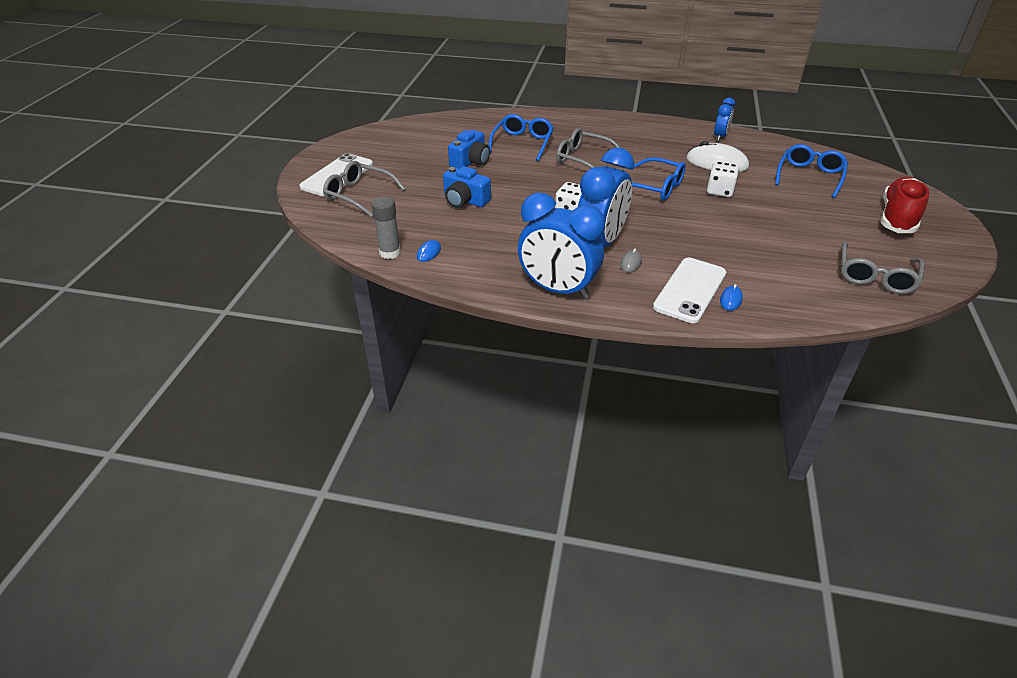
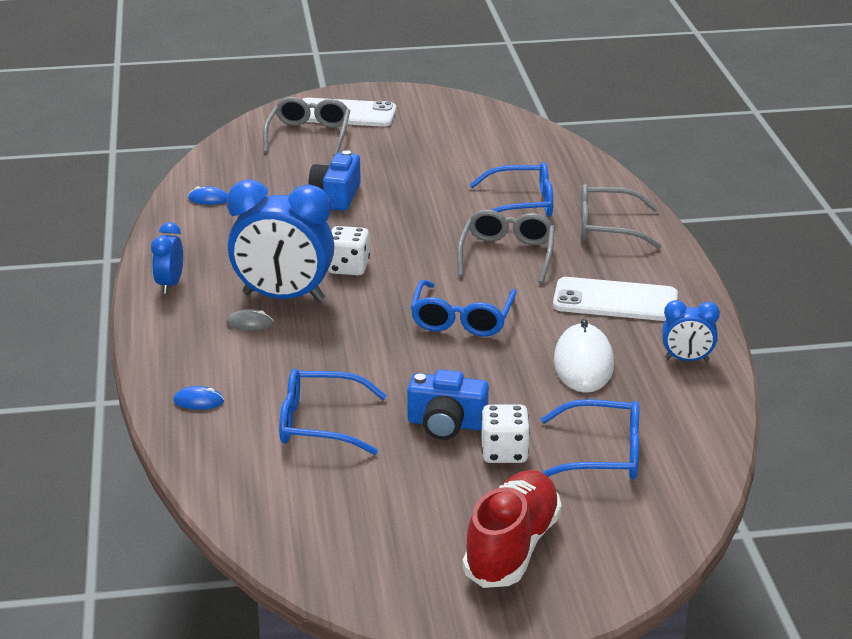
camera: 70 degrees right, 10 degrees down
grey glue stick [372,196,401,259] -> none
blue camera [448,130,490,169] -> blue camera moved to [407,370,489,440]
blue clock [518,193,605,299] -> blue clock [151,222,183,294], size x0.50
white phone [653,258,726,323] -> white phone moved to [553,277,678,321]
white dice [707,161,739,197] -> white dice moved to [481,405,530,463]
grey glasses [841,242,925,294] -> grey glasses moved to [581,184,662,249]
red shoe [881,177,929,233] -> red shoe turned 75 degrees counterclockwise [462,470,562,588]
none -> blue glasses [279,368,387,455]

